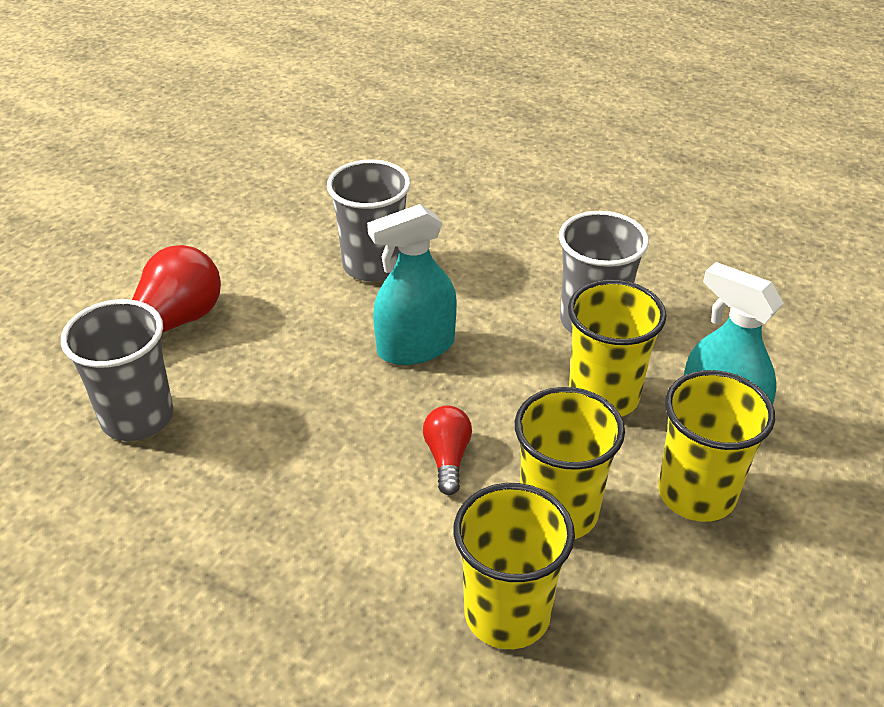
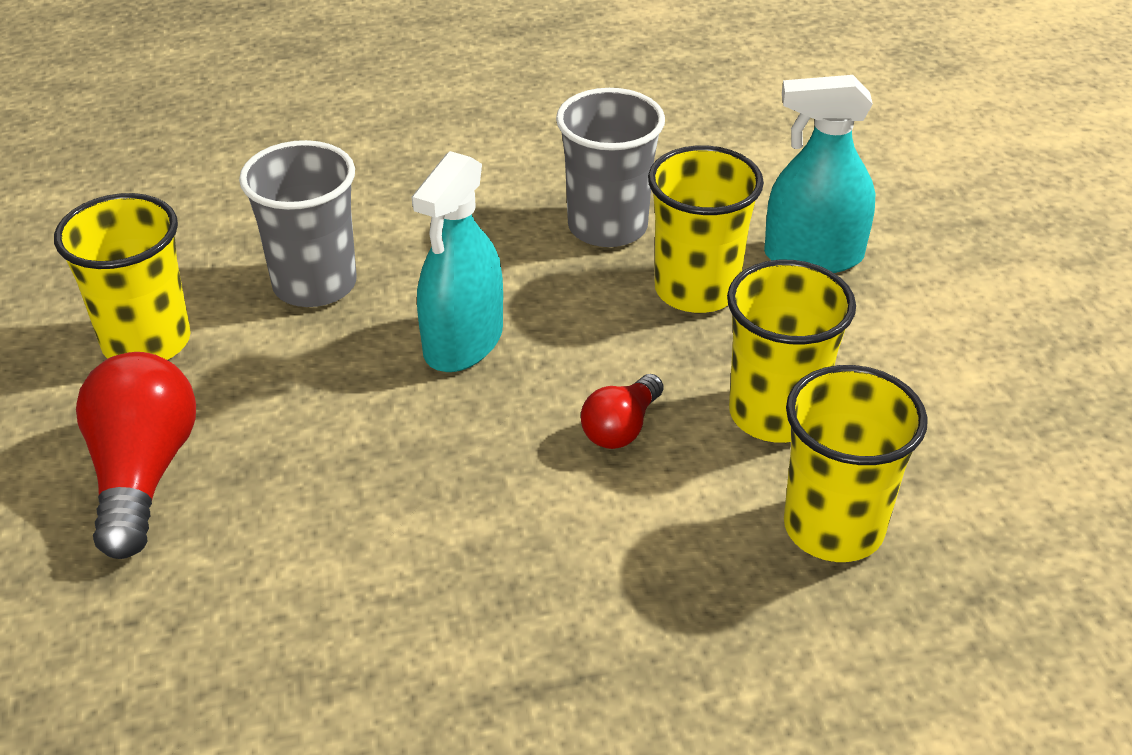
camera: 40 degrees left, 0 degrees up
grey cup [61,299,173,441] -> none
red light bulb [423,406,472,495] -> red light bulb turned 105 degrees counterclockwise [581,374,663,449]
yellow cup [658,370,775,522] -> yellow cup moved to [54,193,191,360]

